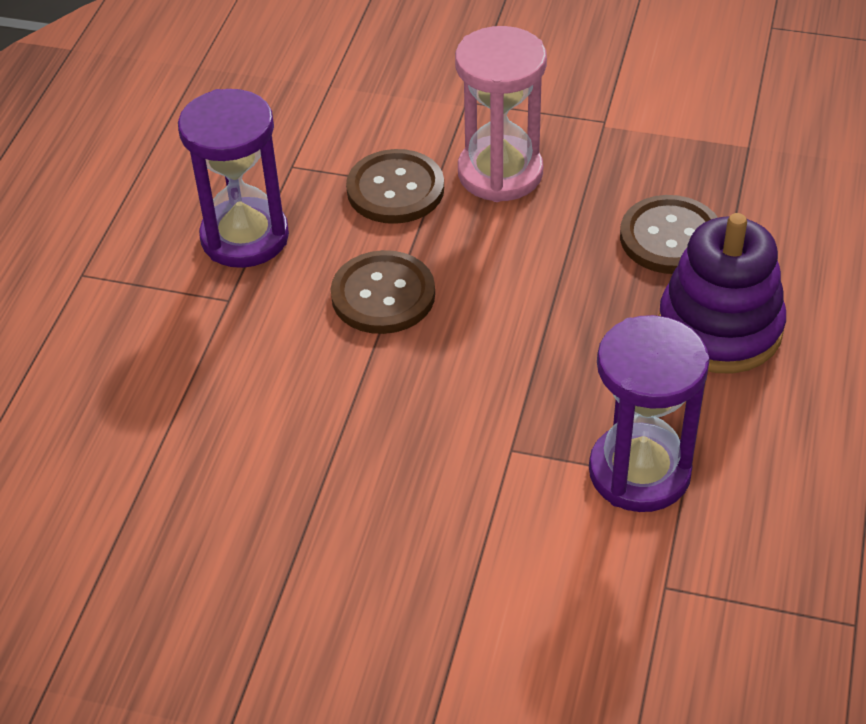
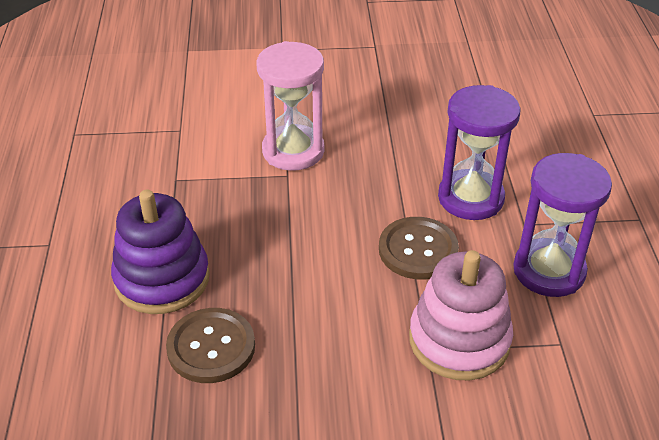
camera: 160 degrees right, 5 degrees down
brown button [346,149,444,224] -> pink stacking toy [409,250,513,380]
pink hourglass [455,26,547,202] -> pink hourglass moved to [257,41,324,171]
purple hourglass [589,315,709,512] -> purple hourglass moved to [438,85,521,220]

